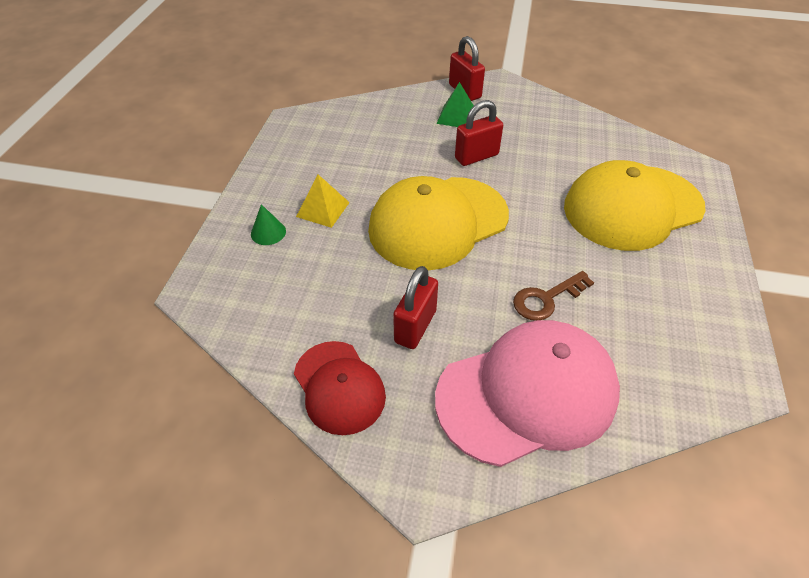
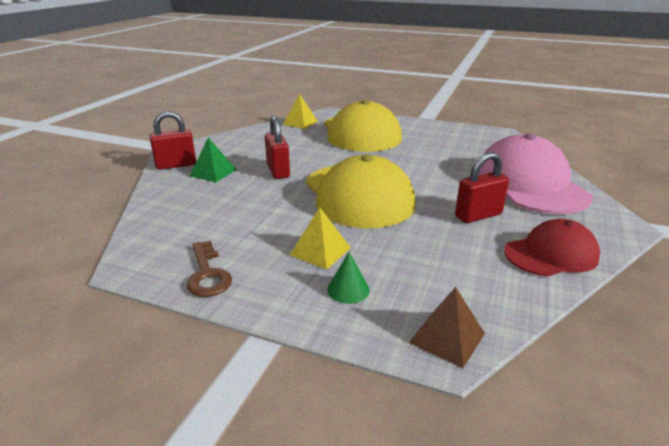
camera: 80 degrees left, 20 degrees down
red padlock [393,266,438,349] -> red padlock turned 60 degrees counterclockwise [455,152,509,223]
brown key [513,271,594,321] -> brown key moved to [187,240,232,297]
none -> yellow pyramid [283,94,318,129]
none -> brown pyramid [409,287,485,368]

